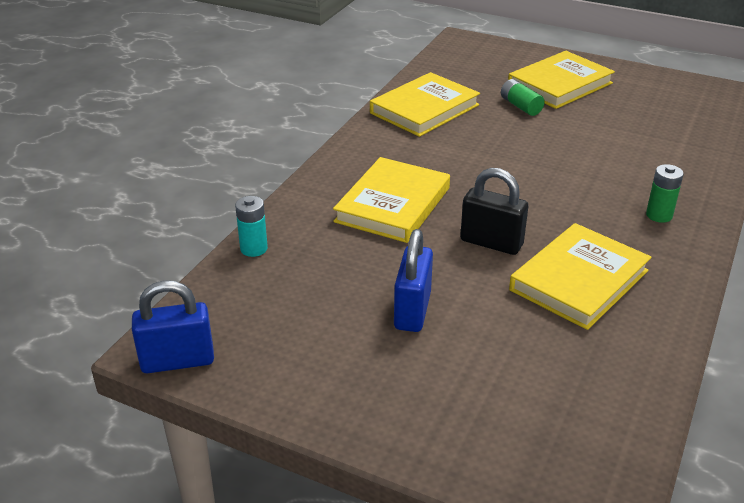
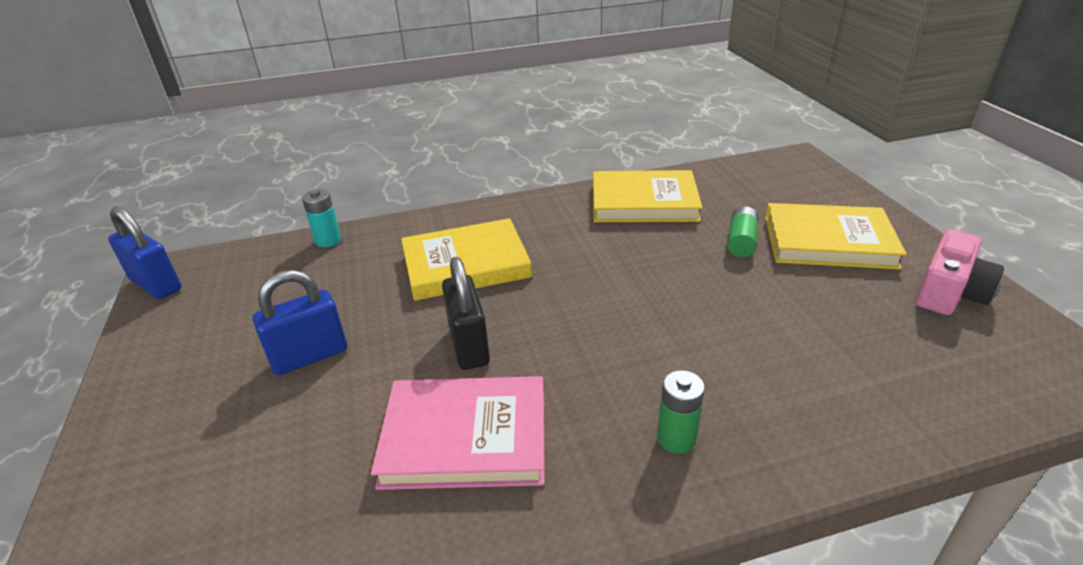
camera: 50 degrees right, 0 degrees up
yellow book [509,223,652,330] -> pink book [371,376,545,490]
none -> pink camera [916,230,1004,315]

